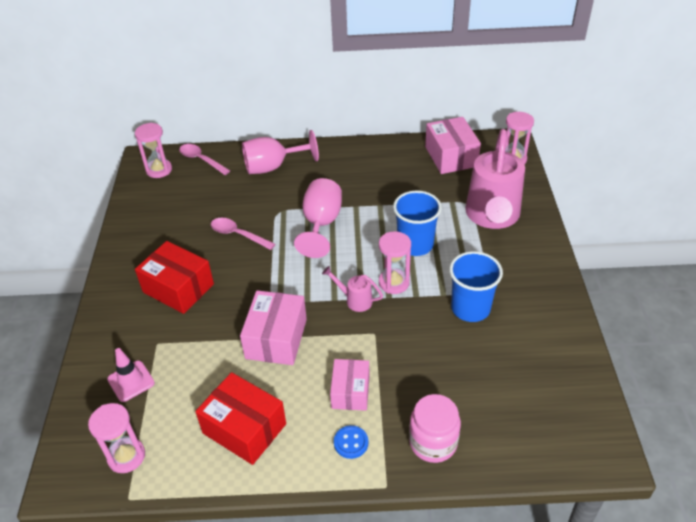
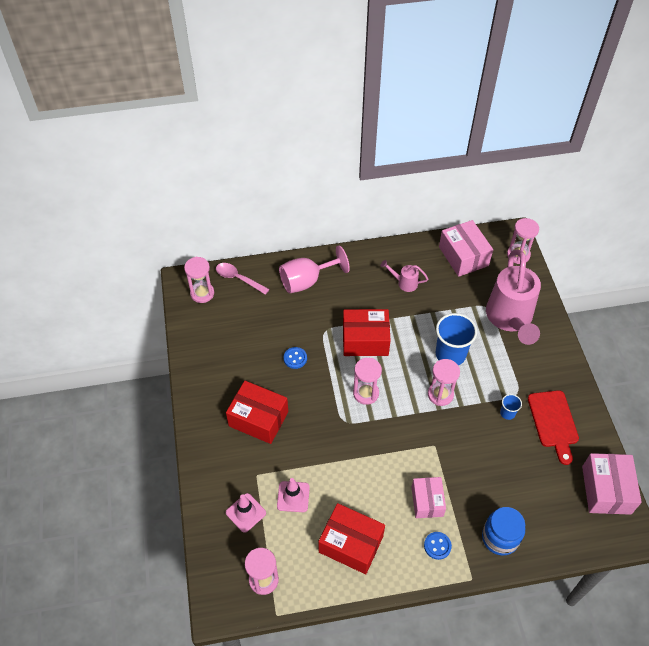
camera: 10 degrees left, 10 degrees up
pink spoon [211,218,275,250] -> blue button [284,347,307,369]
pink box [240,290,307,365] -> pink box moved to [582,453,642,515]
pink goblet [294,178,342,258] -> red box [343,309,391,356]
pink watering can [322,266,383,312] -> pink watering can moved to [380,260,428,292]
pink jar [409,394,461,463] -> blue jar [482,507,525,556]
blue cup [449,251,503,322] -> blue cup [500,394,522,420], size x0.48
none -> pink traffic cone [277,478,310,512]
none -> pink hourglass [353,358,382,405]
none -> red cutting board [528,390,579,465]

